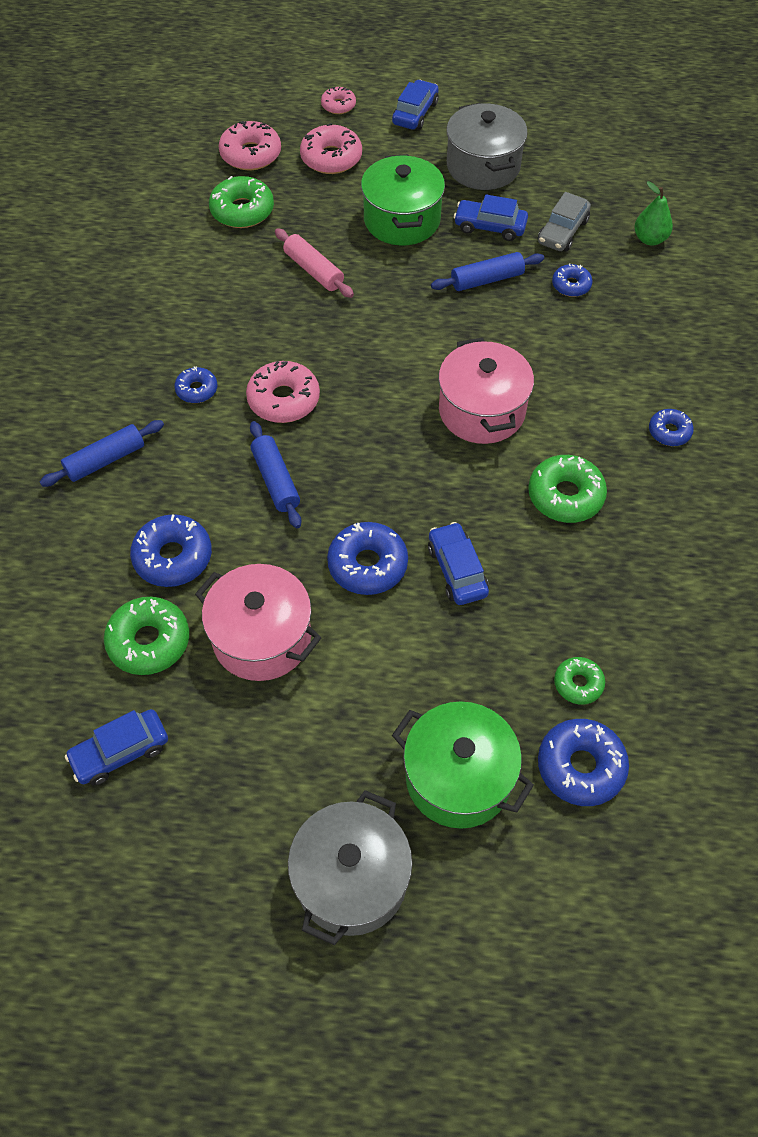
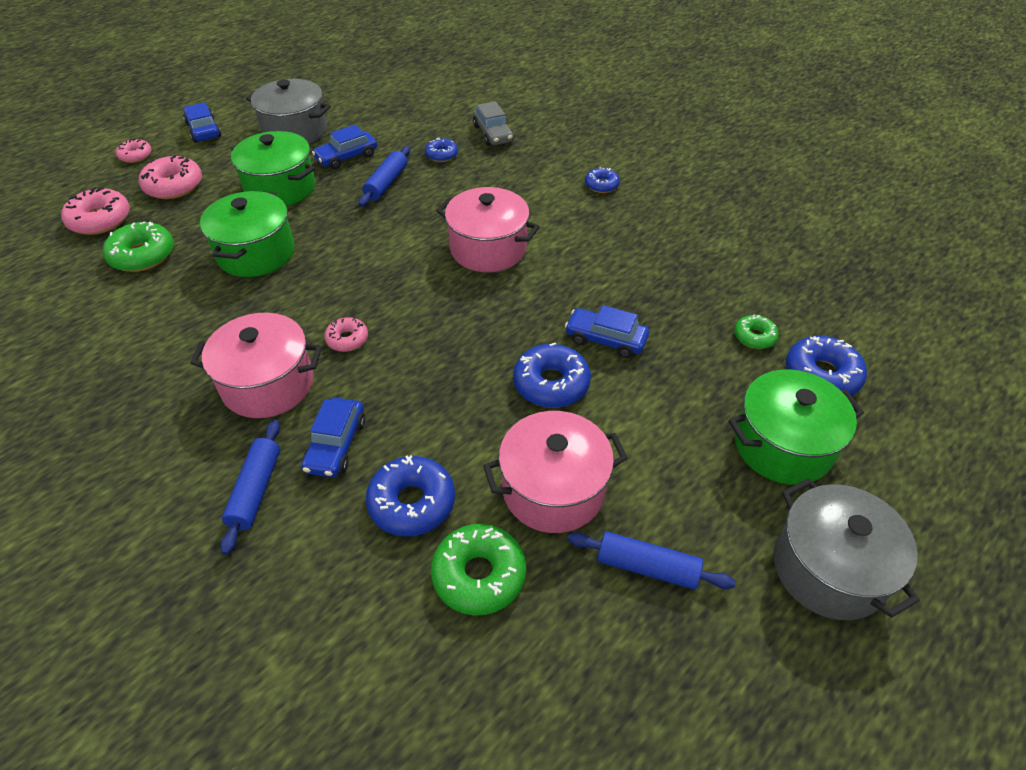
camera: 50 degrees left, 10 degrees down
blue car [65,709,168,785] -> blue car moved to [302,398,366,478]
blue donut [174,366,217,403] -> pink pot [190,313,322,418]
pink donut [246,361,320,423] -> pink donut [324,317,368,352], size x0.59
blue rolling pin [250,421,301,528] -> blue rolling pin moved to [567,532,736,590]
pink rolling pin [275,228,354,298] -> green pot [200,191,295,277]
green donut [528,455,607,523] -> none
grey car [538,192,591,251] -> grey car moved to [473,101,514,146]
green pear [634,181,673,245] -> none

